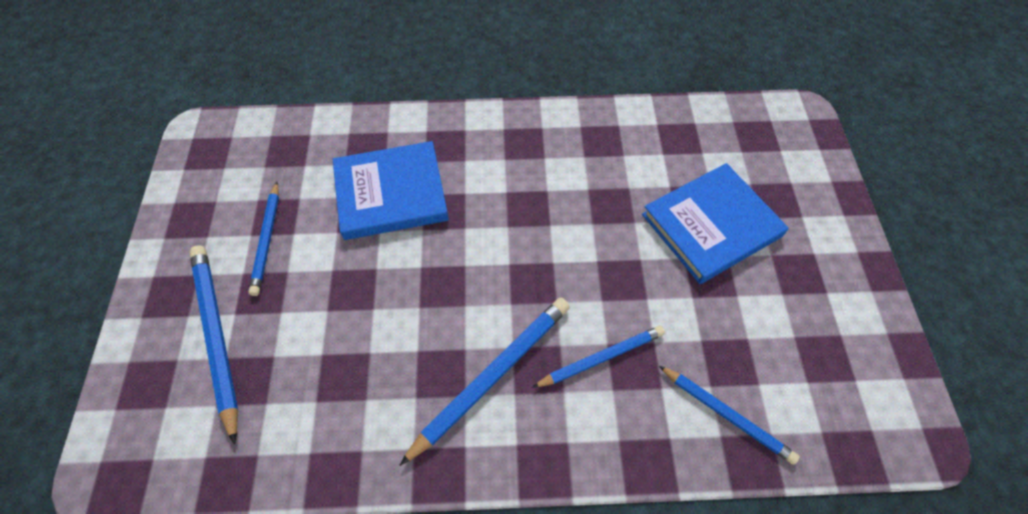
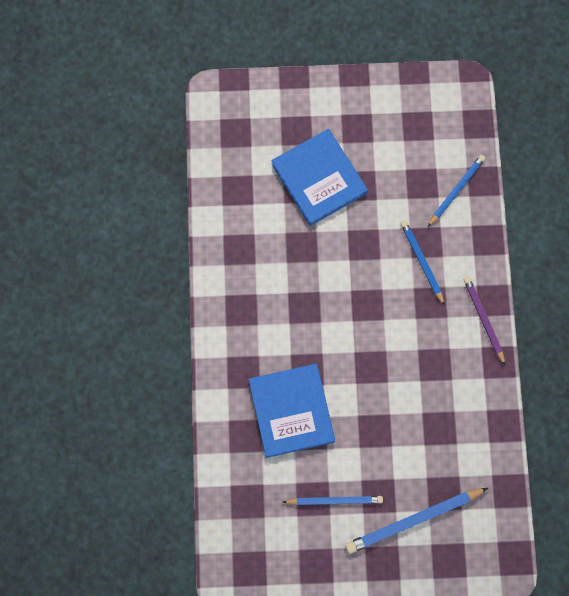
camera: 90 degrees left, 15 degrees up
blue pencil [399,298,570,466] -> none
none -> purple pencil [463,277,505,365]

